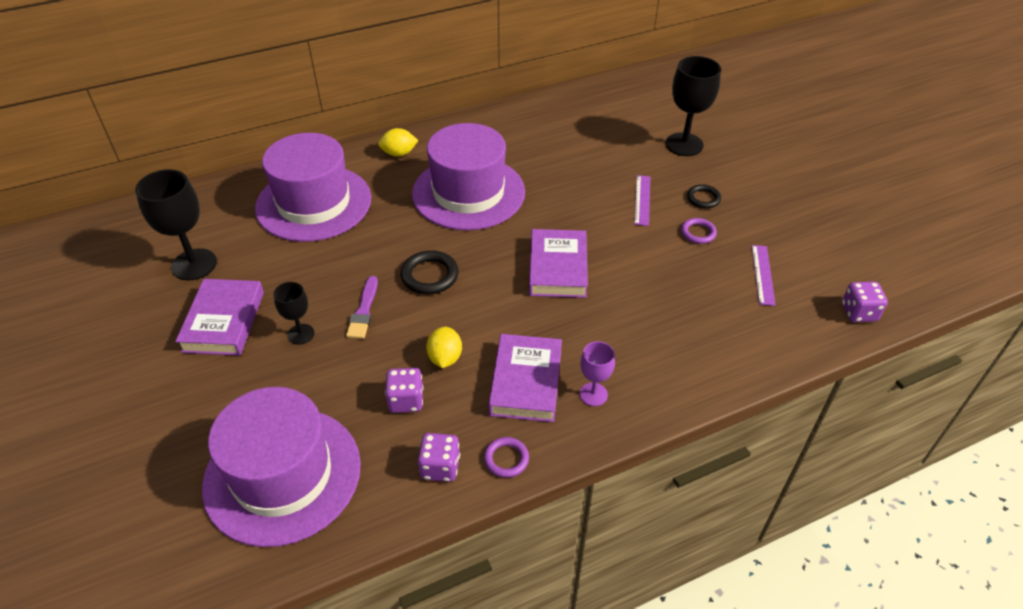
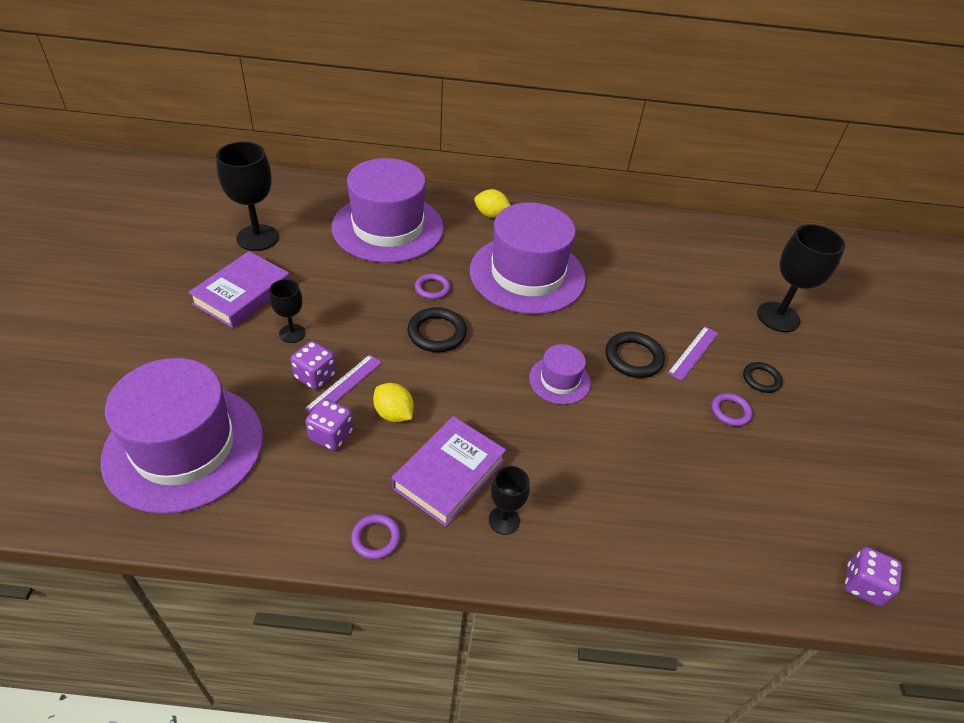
camera: 25 degrees right, 0 degrees up
purple brush [346,276,378,339] -> none
purple dice [418,433,460,482] -> purple dice moved to [291,341,336,390]
yellow lemon [426,327,462,368] -> yellow lemon turned 75 degrees counterclockwise [373,383,414,422]
purple book [529,229,588,298] -> purple hat [529,344,591,404]
purple goblet [579,341,615,406] -> black goblet [489,466,530,535]
purple ruler [752,245,776,306] -> purple ruler moved to [304,355,382,413]
none -> purple ring [415,273,451,300]
none -> black ring [605,332,665,378]

